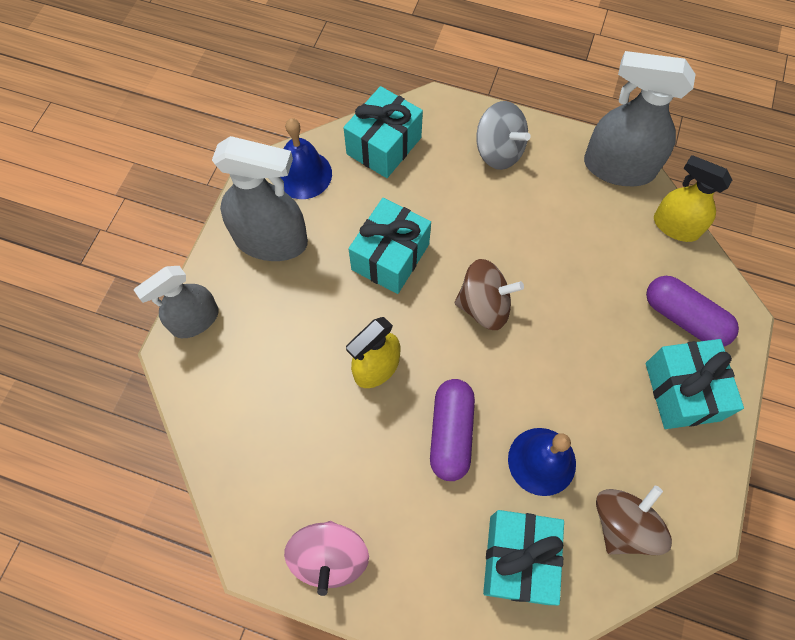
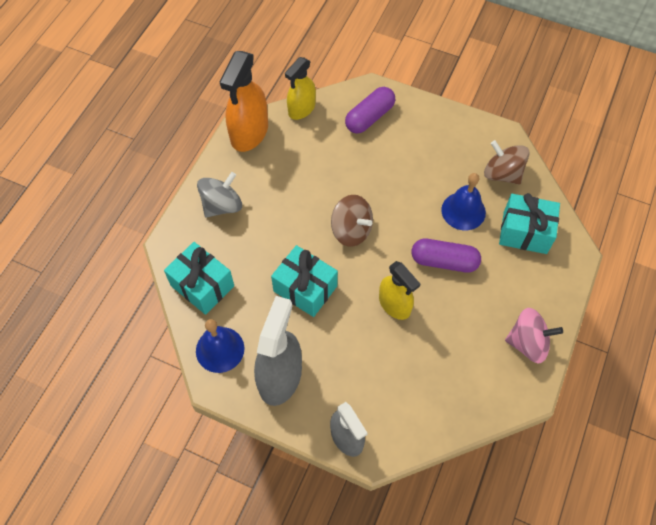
camera: 85 degrees left, 5 degrees down
brown spinning top [455,259,524,330] -> brown spinning top turned 120 degrees clockwise [331,195,373,247]
grey spray bottle [584,51,696,186] -> orange spray bottle [220,51,268,152]
turquoise gift [645,339,744,429] -> none

